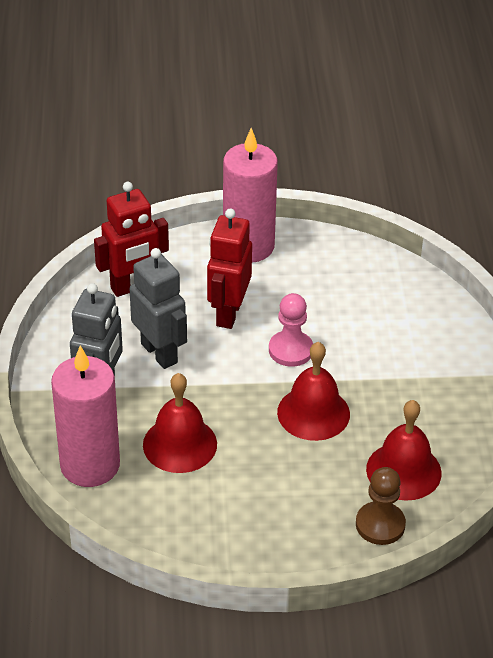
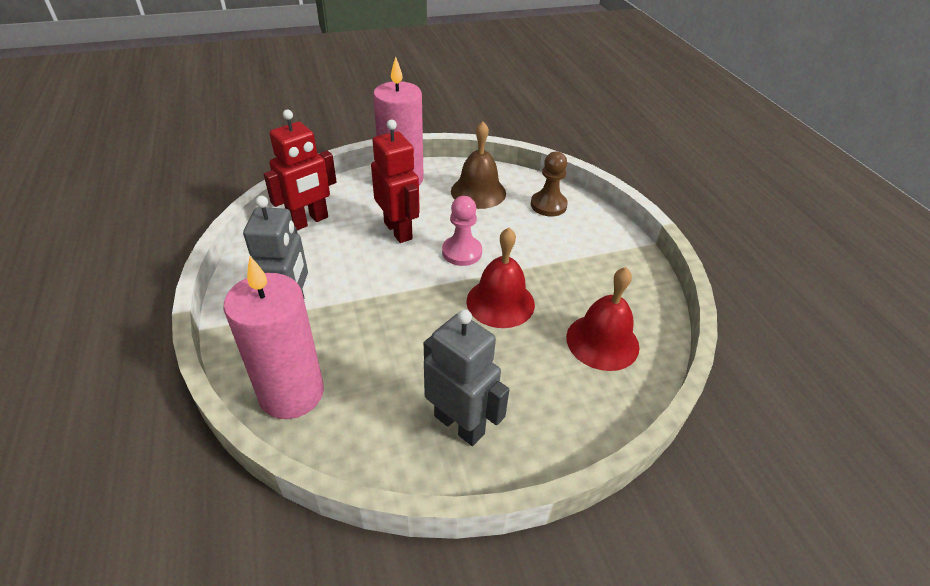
camera: 15 degrees left, 0 degrees up
grey robot [130,248,187,369] -> grey robot moved to [424,310,509,446]
red bell [143,373,217,473] -> none
red robot [207,208,252,329] -> red robot turned 150 degrees clockwise [371,120,420,243]
brown pawn [356,467,406,545] -> brown pawn moved to [531,152,568,217]
none -> brown bell [451,121,506,209]

